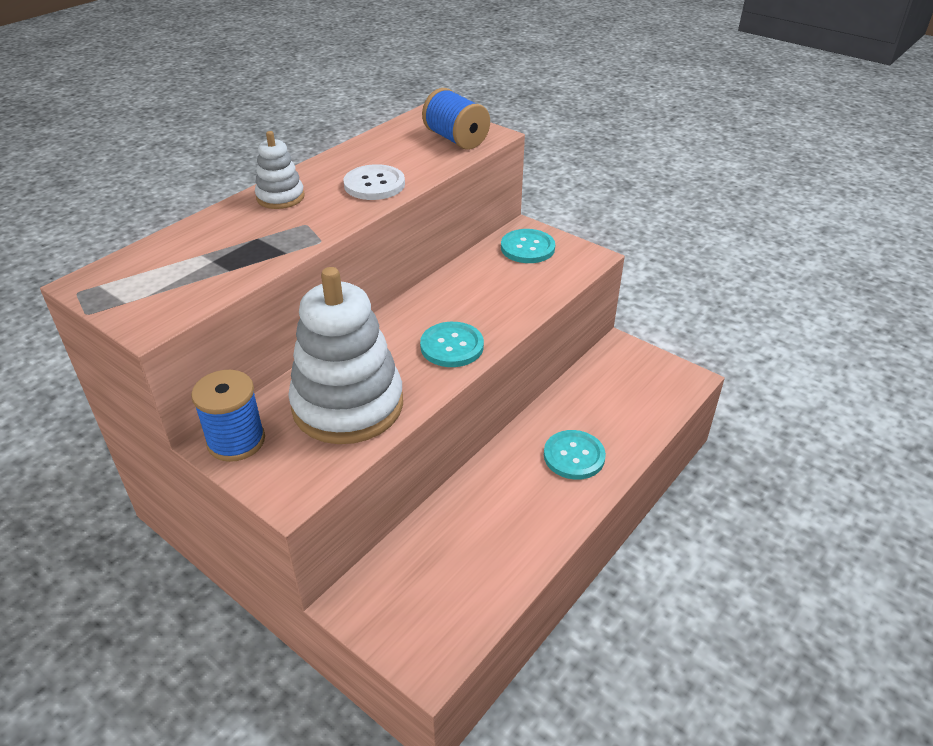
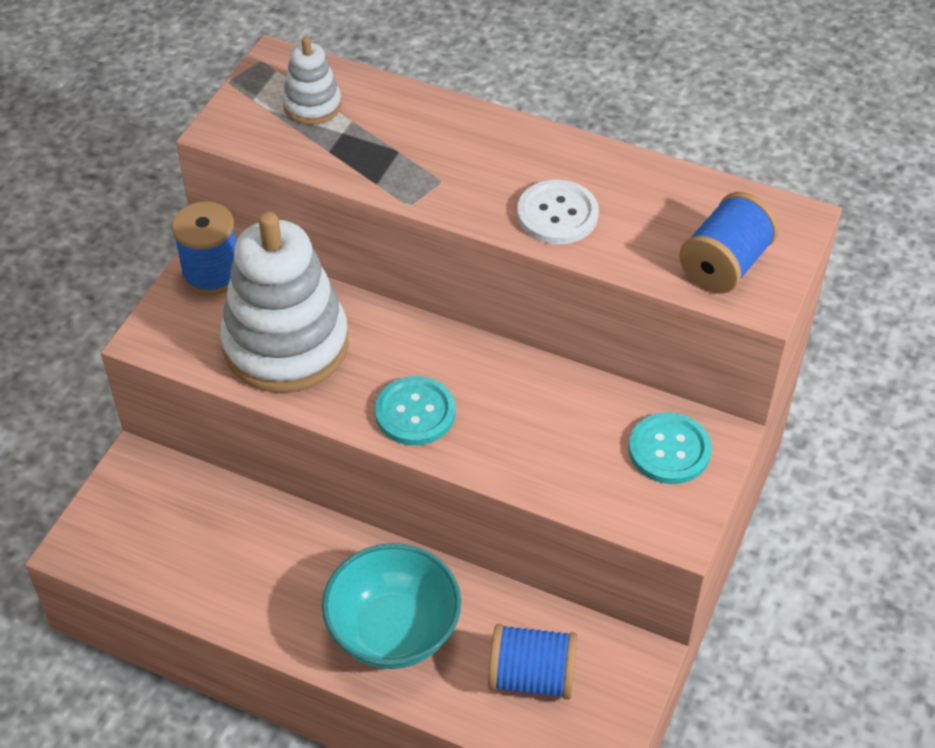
camera: 75 degrees right, 10 degrees up
white stacking toy [255,131,304,209] -> white stacking toy moved to [282,37,342,125]
turquoise button [544,430,606,480] -> turquoise bowl [322,543,461,669]
none -> blue spool [488,624,577,700]

